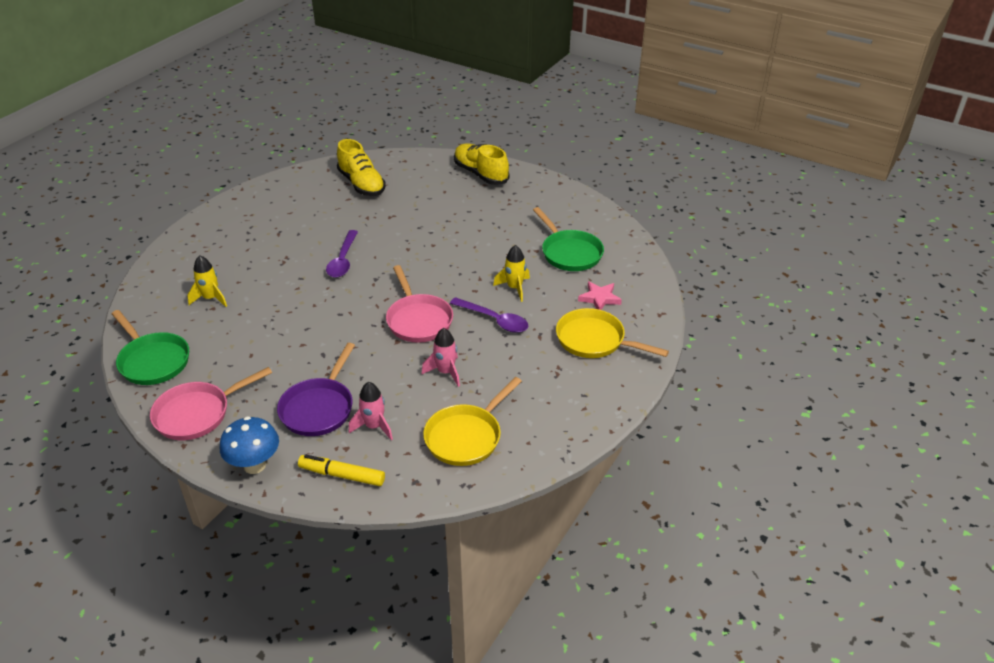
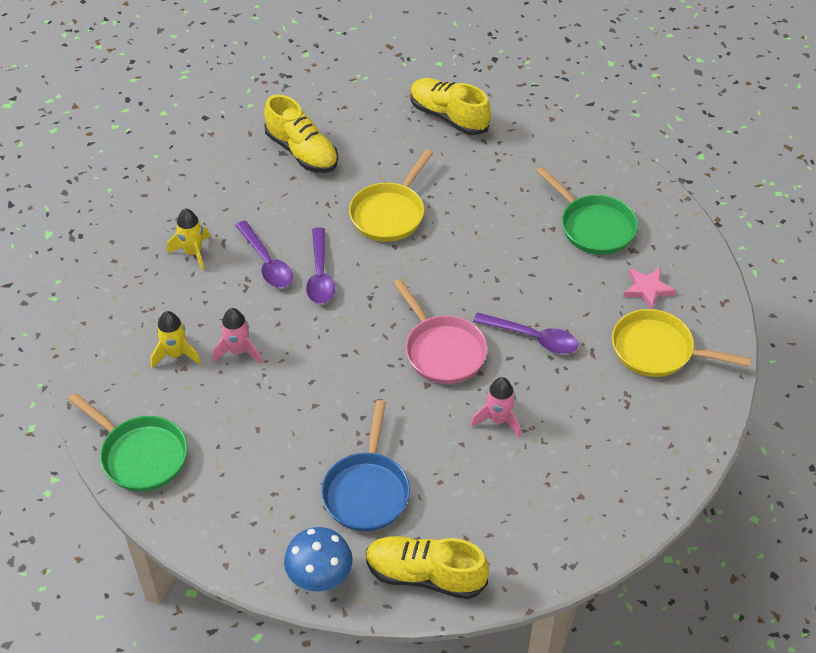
camera: 10 degrees left, 10 degrees up
pink pan [150,367,272,440] -> none
purple pan [277,343,355,436] -> blue pan [321,400,410,531]
yellow marker [298,454,385,486] -> yellow shoe [366,536,489,599]
pink rocket [349,382,393,440] -> pink rocket moved to [212,308,262,364]
yellow pan [423,377,522,466] -> yellow pan moved to [349,149,433,242]
yellow rocket [493,245,530,302] -> yellow rocket moved to [167,209,210,271]
none -> purple spoon [235,221,293,288]

